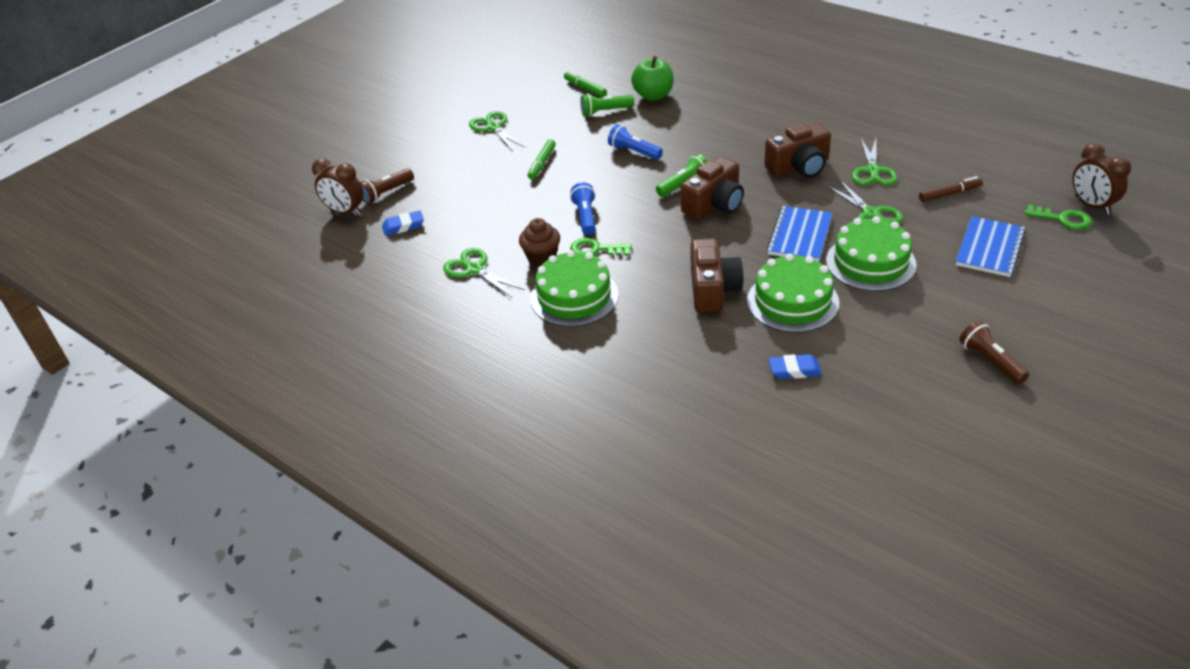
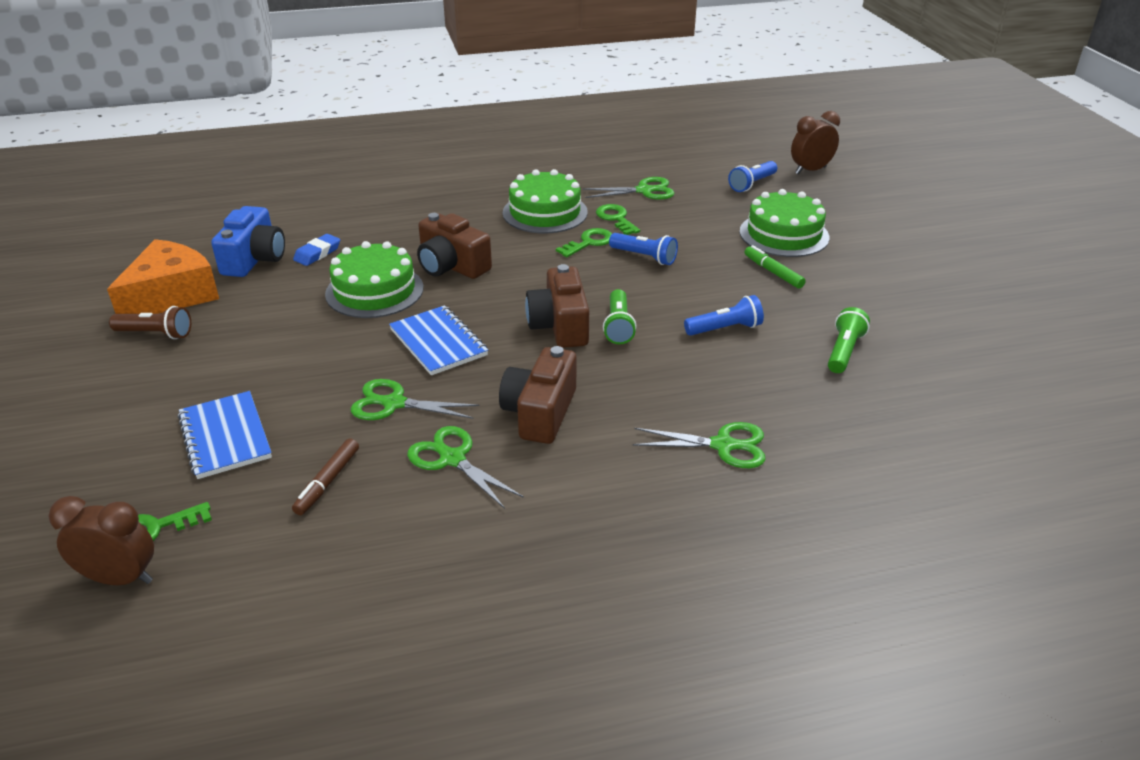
camera: 125 degrees right, 5 degrees down
brown flashlight [360,168,414,204] -> none
blue eraser [382,210,424,236] -> blue flashlight [728,161,777,192]
green scissors [469,111,525,151] -> green scissors moved to [633,422,766,468]
brown cupcake [519,218,560,267] -> green key [596,204,640,235]
green marker [564,71,607,97] -> none
green apple [631,56,673,101] -> none
green cake [826,216,917,291] -> green cake moved to [740,189,829,257]
none -> orange cheese [107,239,219,314]
none -> blue camera [211,206,285,277]

